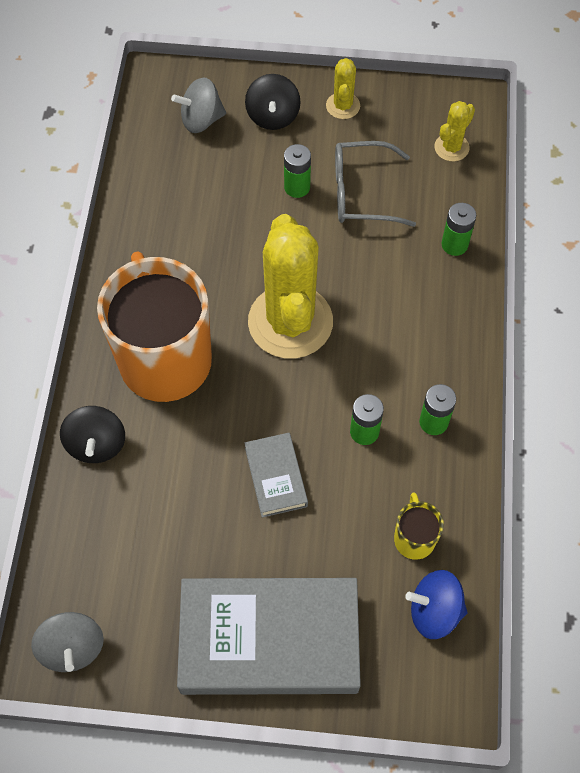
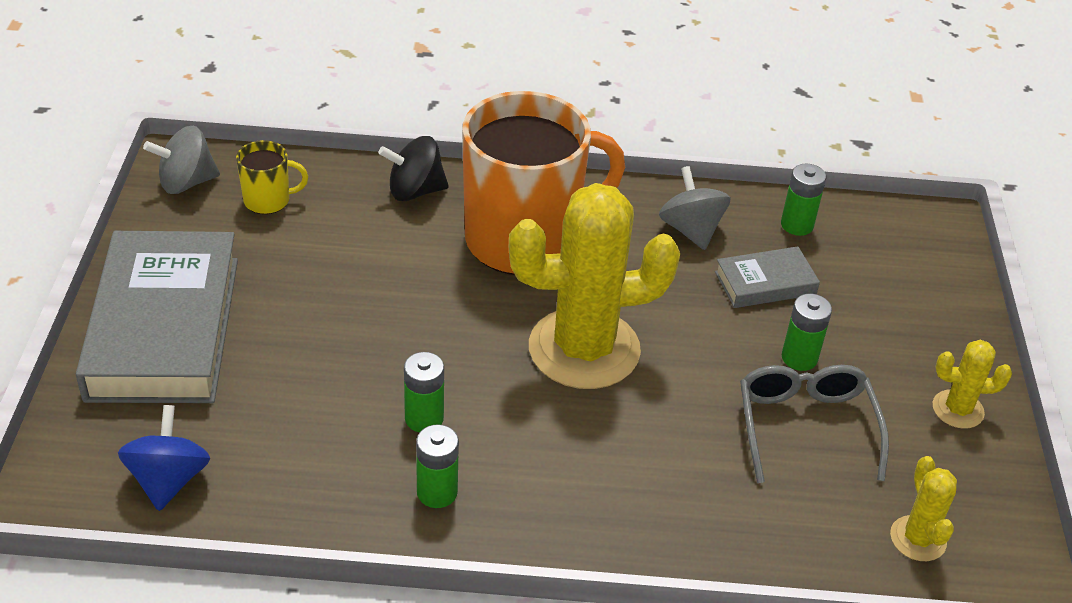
camera: 85 degrees right, 20 degrees down
grey spinning top [171,77,226,133] -> grey spinning top moved to [659,166,731,250]
black spinning top [245,74,301,130] -> none
grey book [245,433,308,518] -> grey book moved to [715,246,820,308]
yellow mug [394,492,444,560] -> yellow mug moved to [236,140,308,214]
yellow cactus [434,101,475,162] -> yellow cactus turned 45 degrees clockwise [890,456,957,561]
green battery [441,203,476,256] -> green battery moved to [781,164,826,236]

